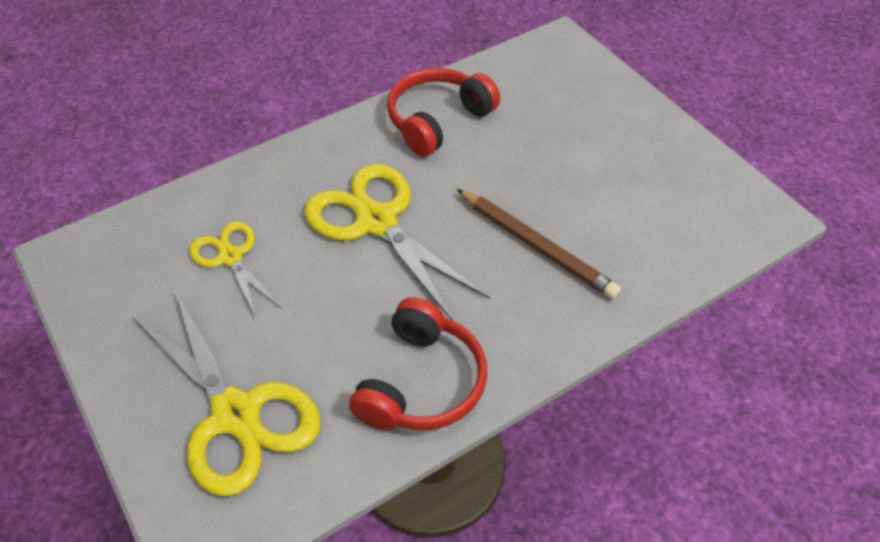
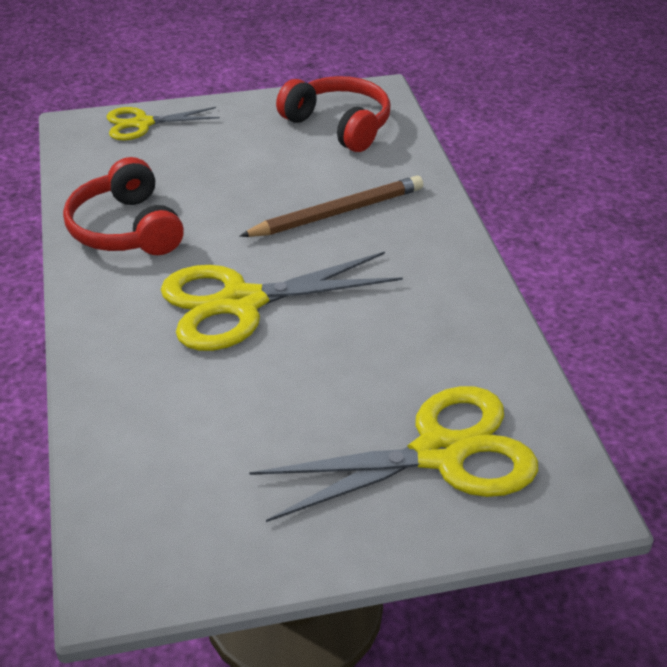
camera: 70 degrees left, 10 degrees down
yellow scissors [189,221,281,320] -> yellow scissors moved to [107,107,220,141]
red headphones [349,297,487,430] -> red headphones moved to [276,76,391,152]

